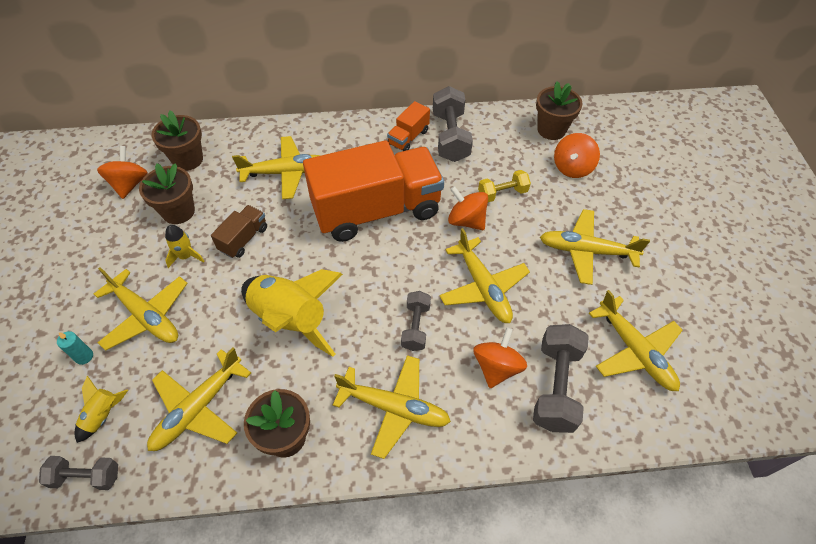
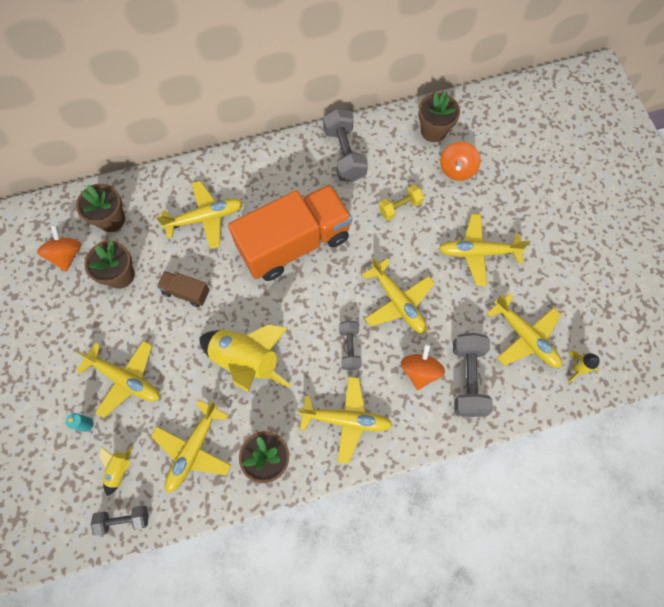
camera: 10 degrees left, 15 degrees up
yellow rocket [165,225,205,268] -> yellow rocket moved to [568,351,600,383]
brown truck [211,205,267,258] -> brown truck turned 90 degrees counterclockwise [157,271,209,307]
orange truck [387,101,430,151] -> none
orange spinning top [448,186,488,230] -> none

